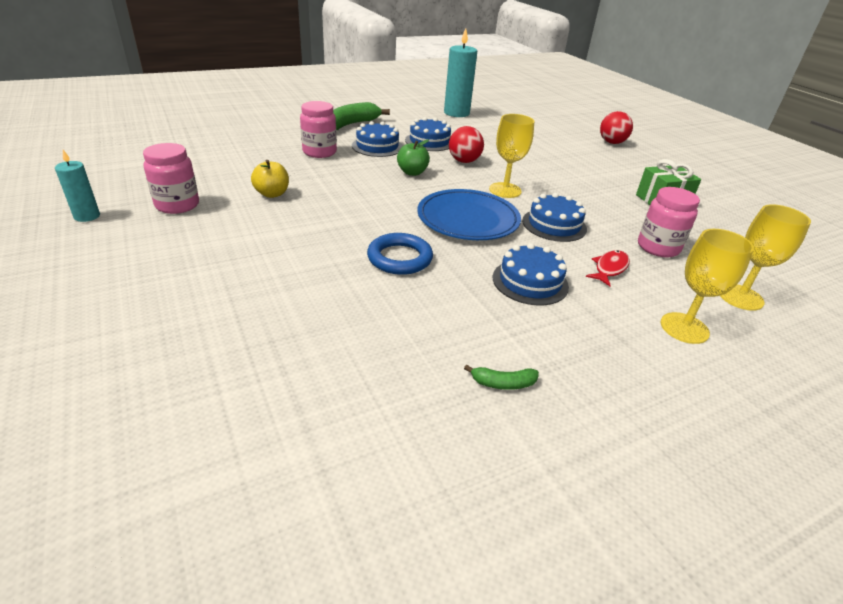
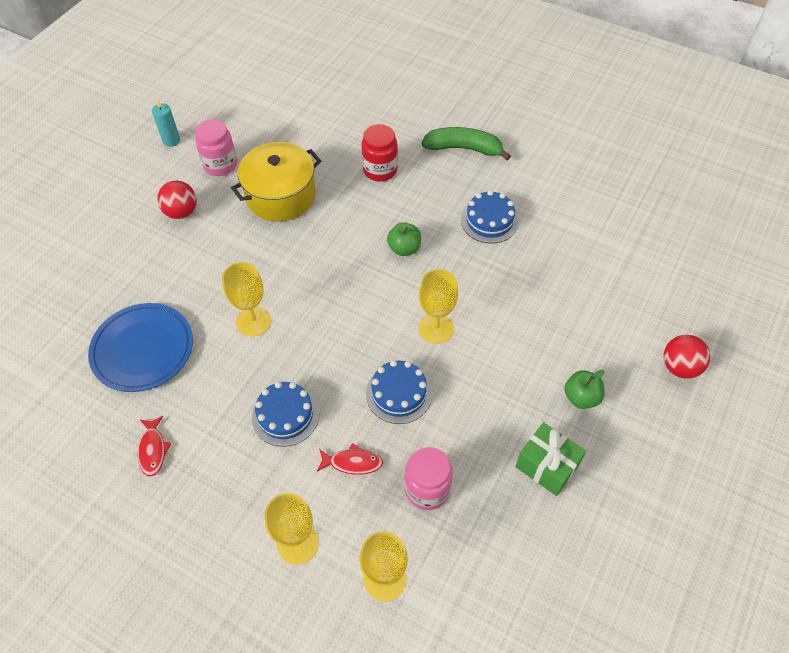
camera: 60 degrees right, 20 degrees up
yellow apple [251,160,289,198] -> yellow pot [231,142,321,222]
pink jar [300,101,337,158] -> red jar [362,124,398,181]
blue cake [352,121,403,157] -> none
blue ring [367,233,433,275] -> yellow goblet [222,262,271,336]
blue plate [417,189,521,240] -> blue plate moved to [88,303,193,392]
turquoise candle [444,28,477,117] -> none
red ball [449,126,484,163] -> red ball moved to [157,181,197,219]
green banana [464,364,539,390] -> red fish [138,416,171,476]
none -> green apple [564,370,605,409]

